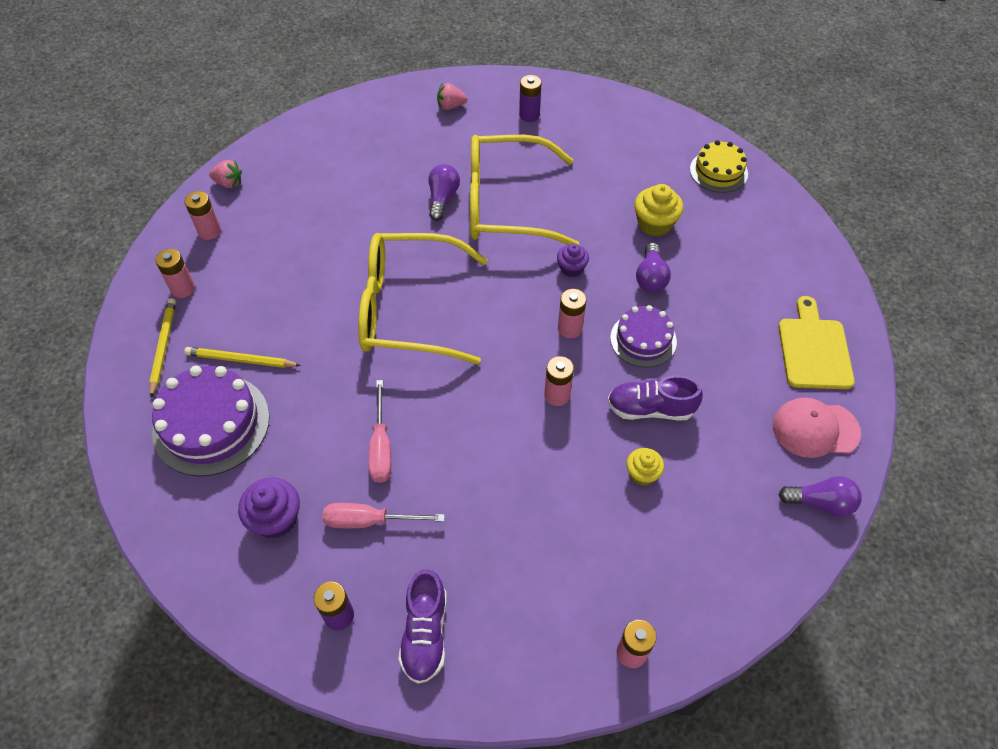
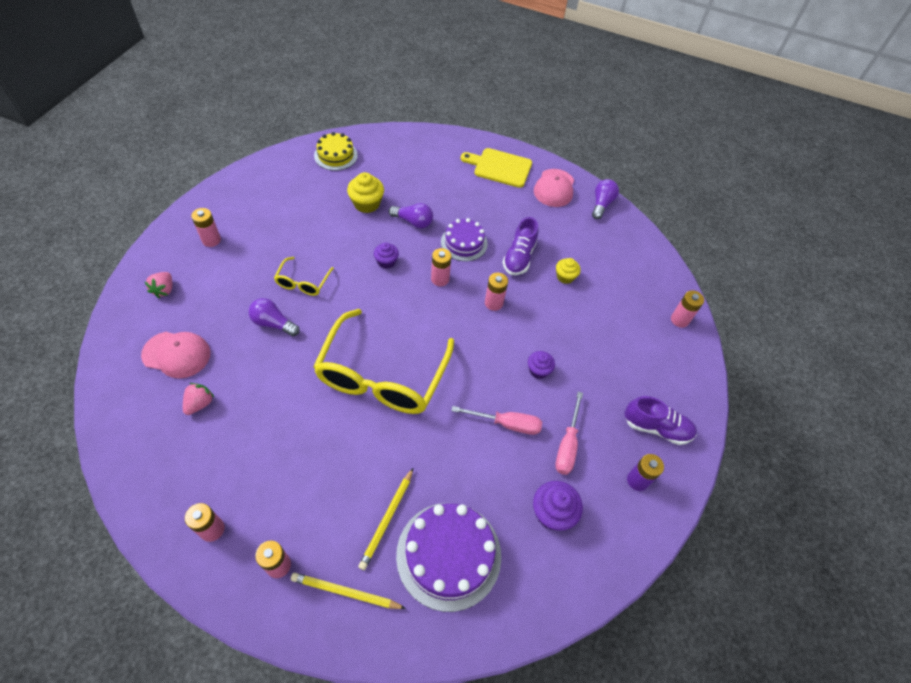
camera: 80 degrees left, 0 degrees up
pink strawberry [209,160,242,188] -> pink strawberry moved to [183,383,215,415]
yellow glasses [470,135,579,245] -> yellow glasses [274,257,334,296], size x0.45
purple battery [519,75,542,122] -> pink battery [191,208,221,247]
none -> pink cap [141,332,210,378]
none -> purple cupcake [528,351,555,379]

